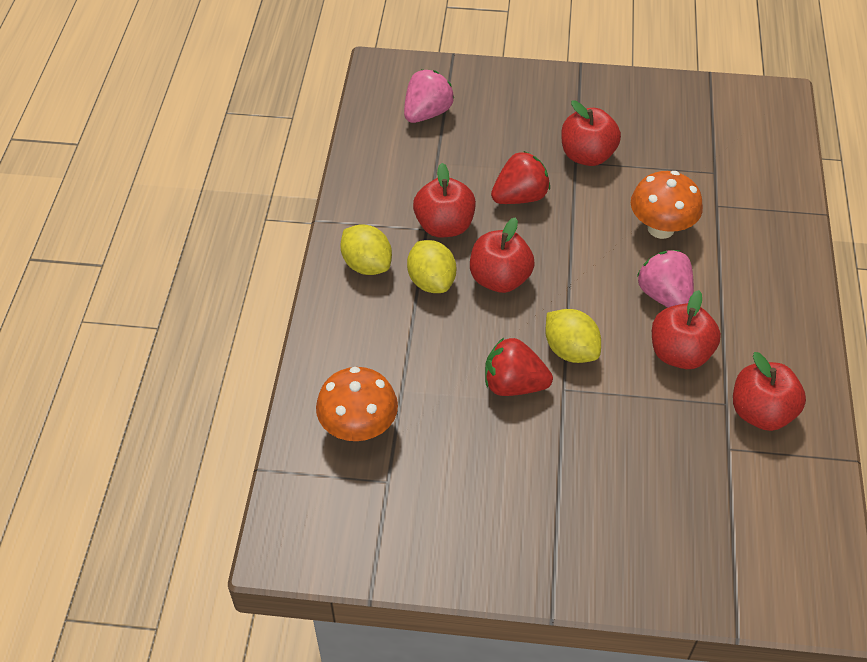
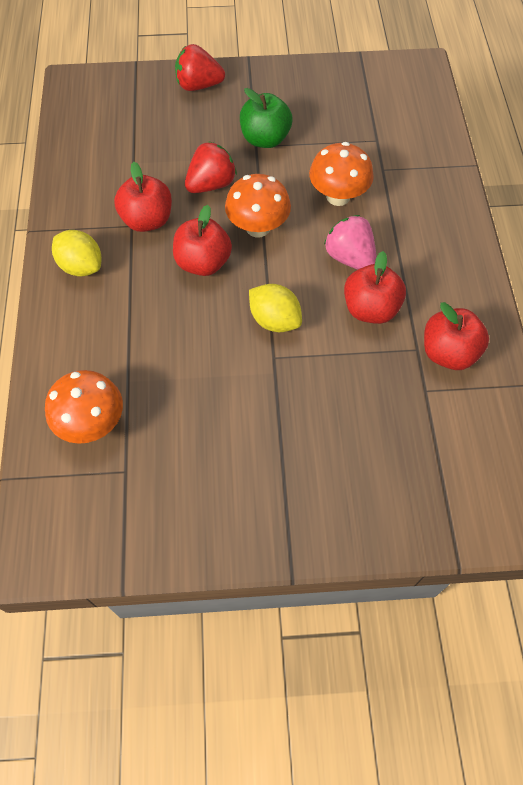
camera: 10 degrees left, 10 degrees up
pink strawberry [404,69,454,123] -> none
yellow lemon [407,240,456,293] -> none
red strawberry [485,338,553,396] -> red strawberry moved to [175,44,225,91]
red apple [561,100,621,166] -> green apple [240,88,292,148]
none -> orange mushroom [225,174,291,237]

